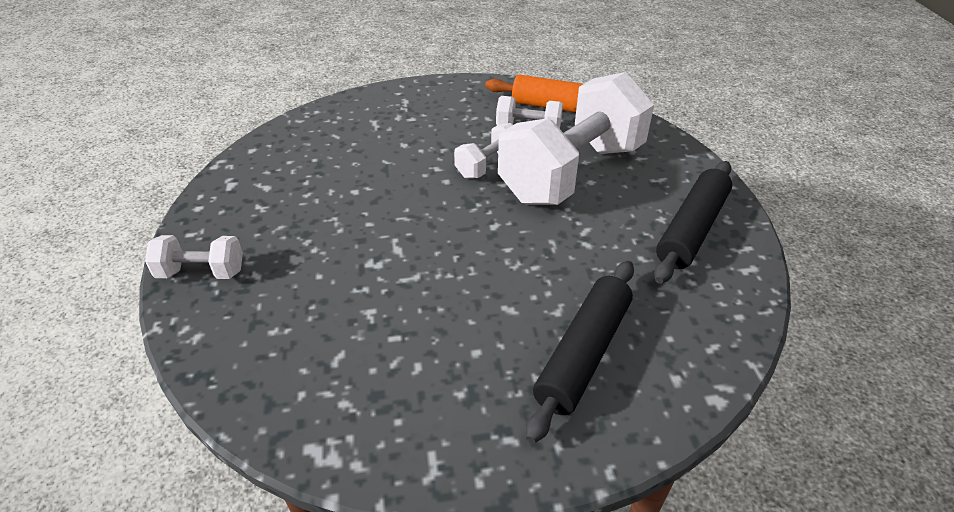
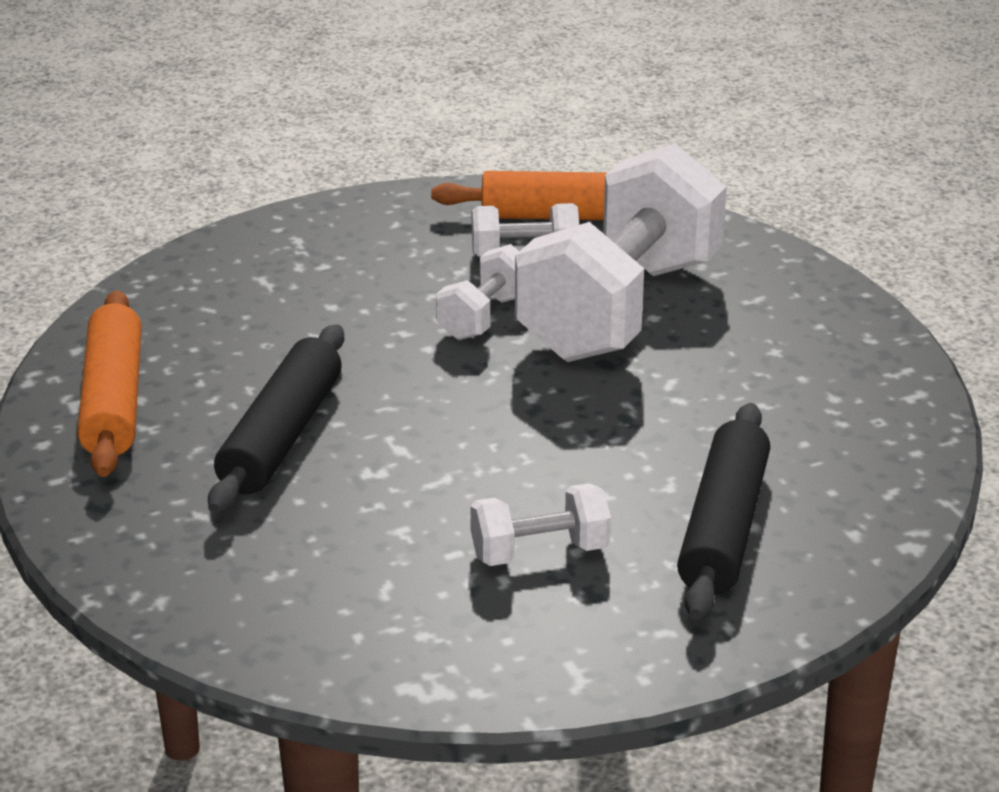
camera: 15 degrees left, 10 degrees down
white dumbbell [145,235,243,279] -> white dumbbell moved to [470,483,611,566]
black rolling pin [654,161,732,284] -> black rolling pin moved to [208,324,344,514]
none -> orange rolling pin [77,291,142,477]

